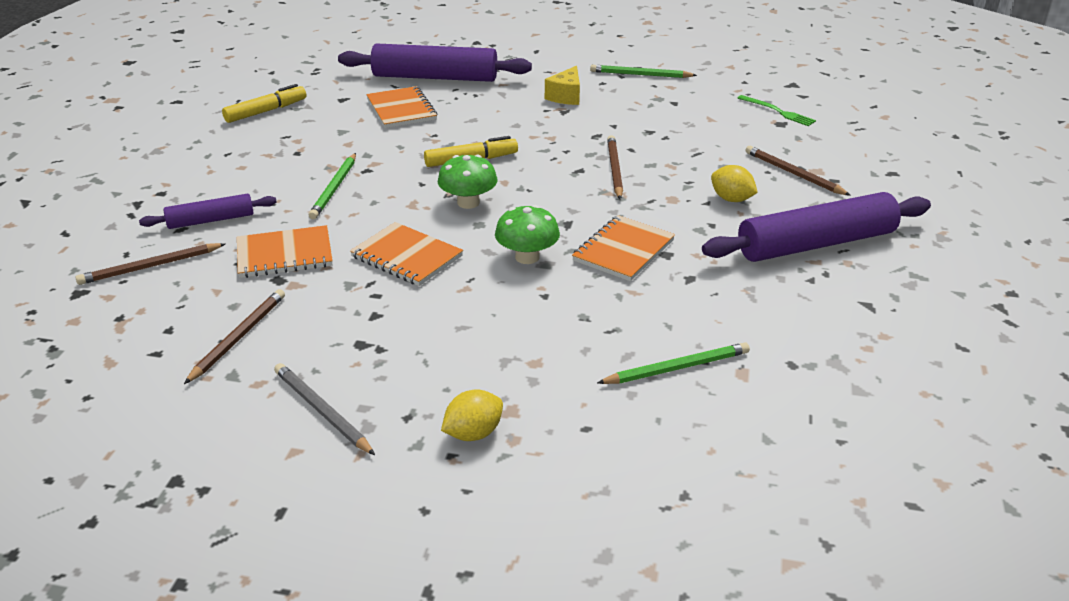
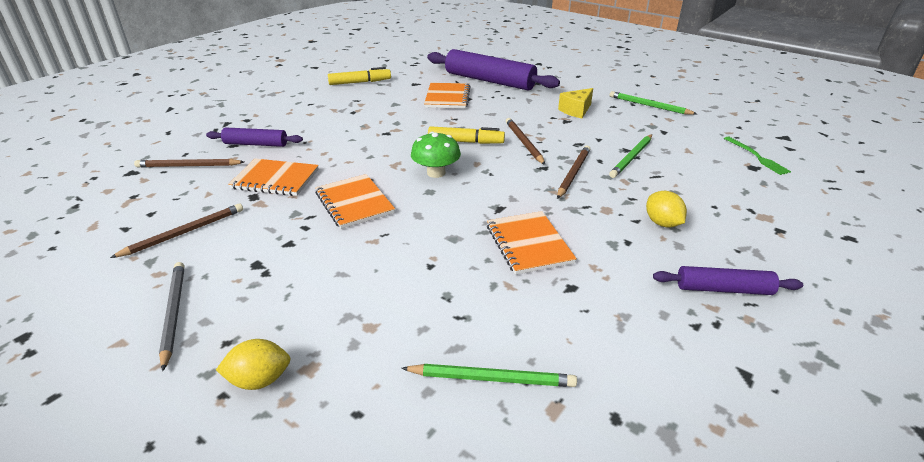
camera: 25 degrees right, 0 degrees up
green pencil [309,153,356,219] -> green pencil moved to [609,134,652,178]
green mushroom [495,205,560,264] -> none
orange notebook [572,215,675,281] -> orange notebook turned 75 degrees counterclockwise [487,211,577,275]
purple rolling pin [702,192,931,262] -> purple rolling pin [653,266,803,295], size x0.54
brown pencil [745,146,851,196] -> brown pencil moved to [506,118,545,165]

